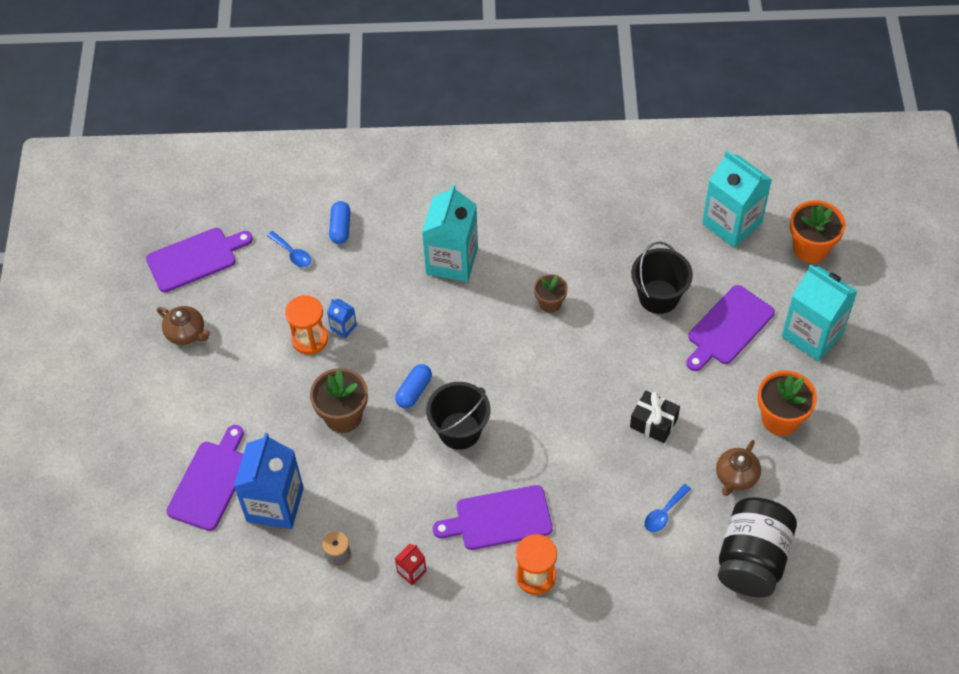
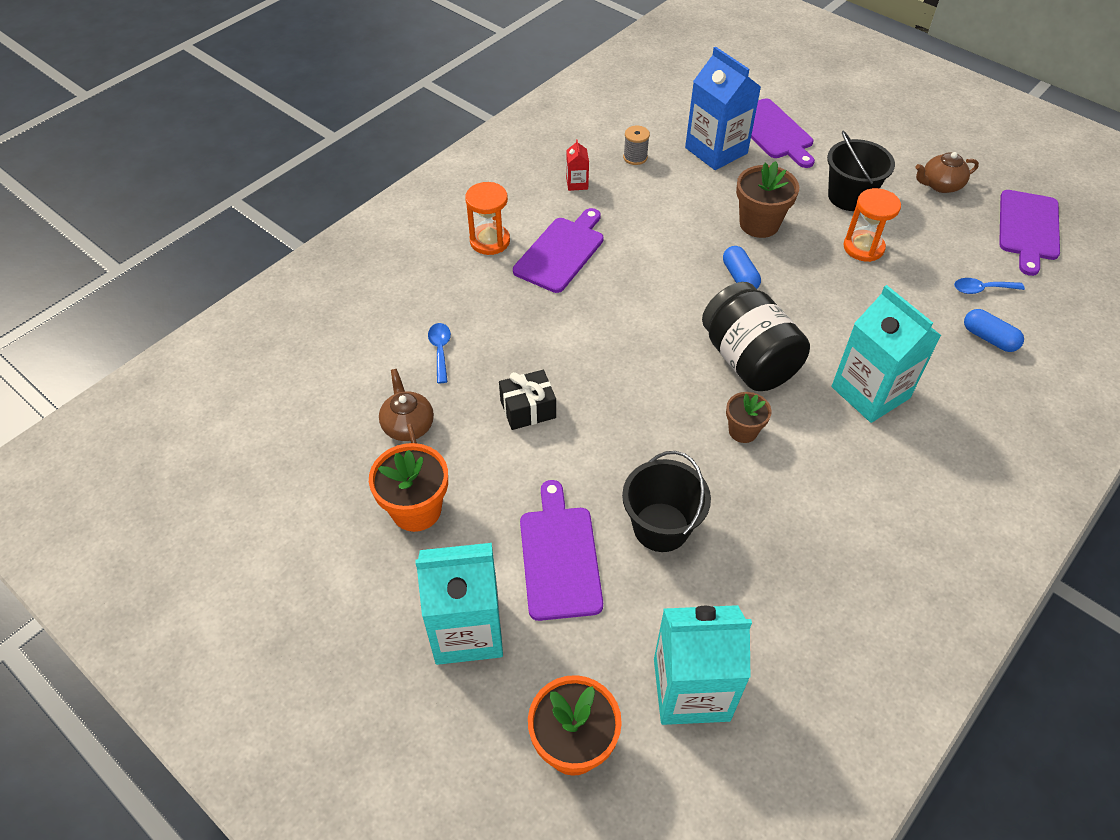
camera: 130 degrees right, 5 degrees down
blue carton [327,299,357,338] -> none
black bucket [426,382,490,450] -> black bucket moved to [827,131,895,211]
black jar [718,497,797,598] -> black jar moved to [702,282,810,391]

